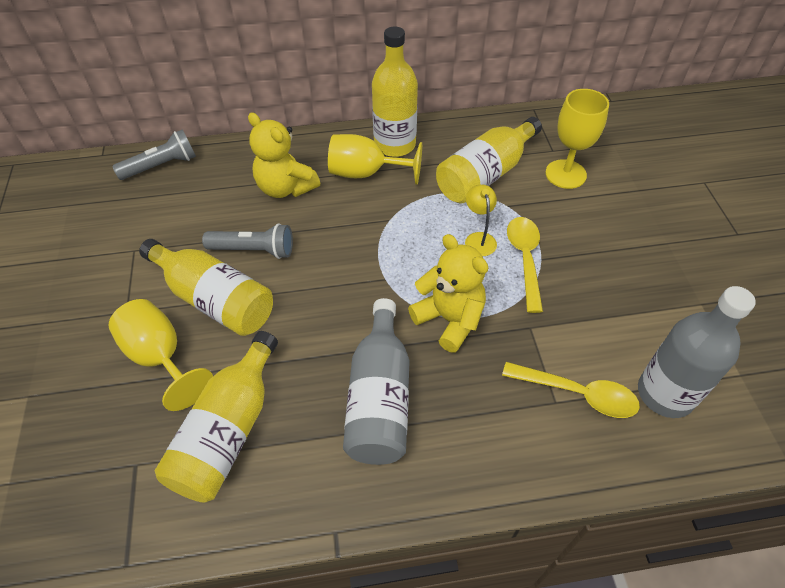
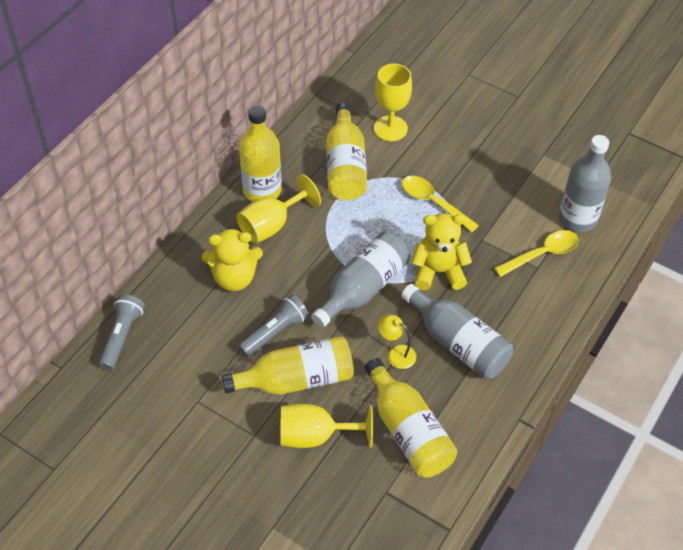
camera: 50 degrees left, 0 degrees up
yellow lamp [465,185,497,256] -> yellow lamp moved to [378,314,416,369]
none -> grey bottle [311,231,410,328]

